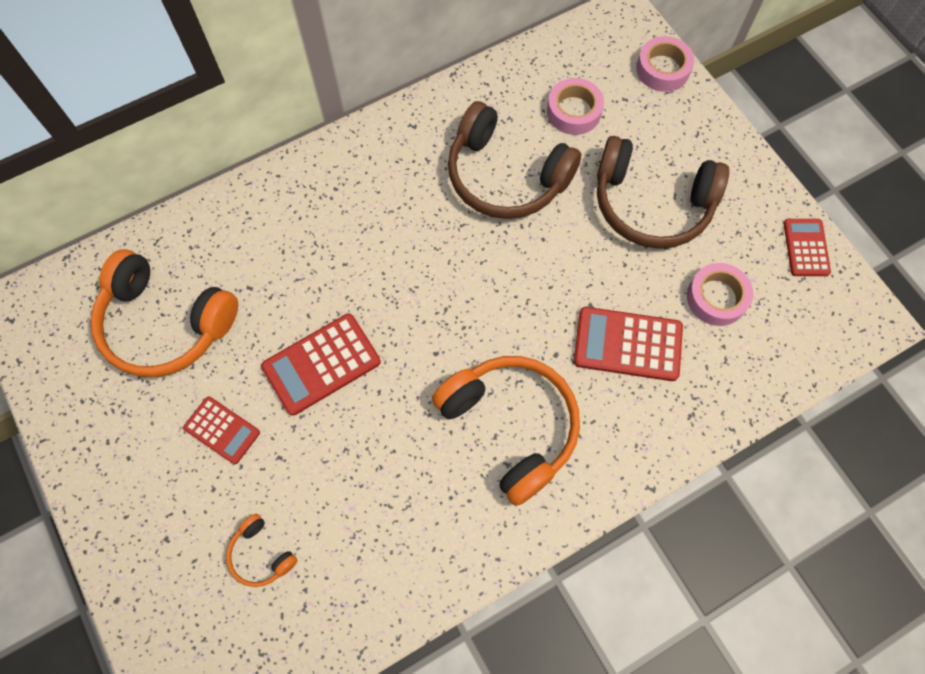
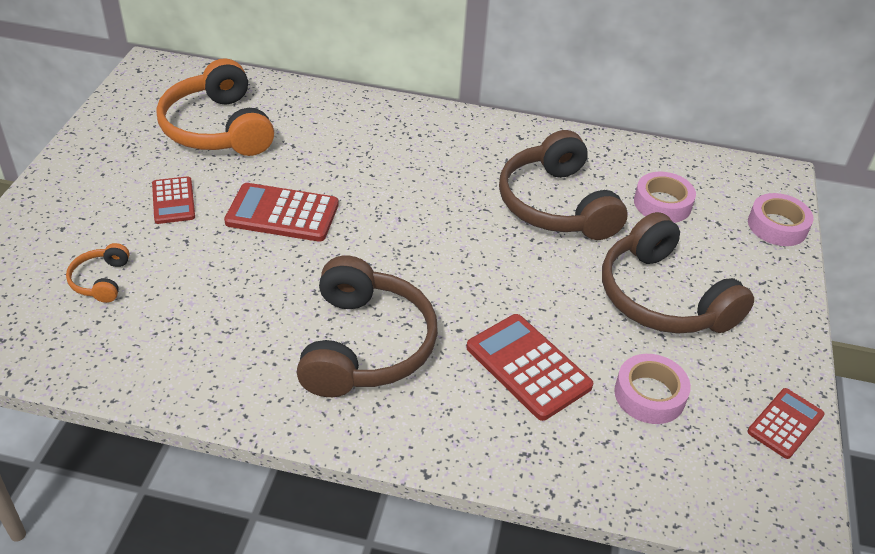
camera: 40 degrees right, 25 degrees down
orange headphones [432,356,580,506] -> brown headphones [297,256,438,397]

